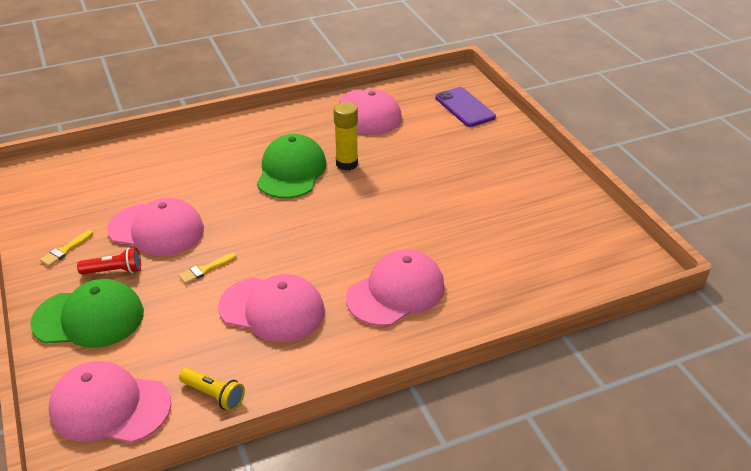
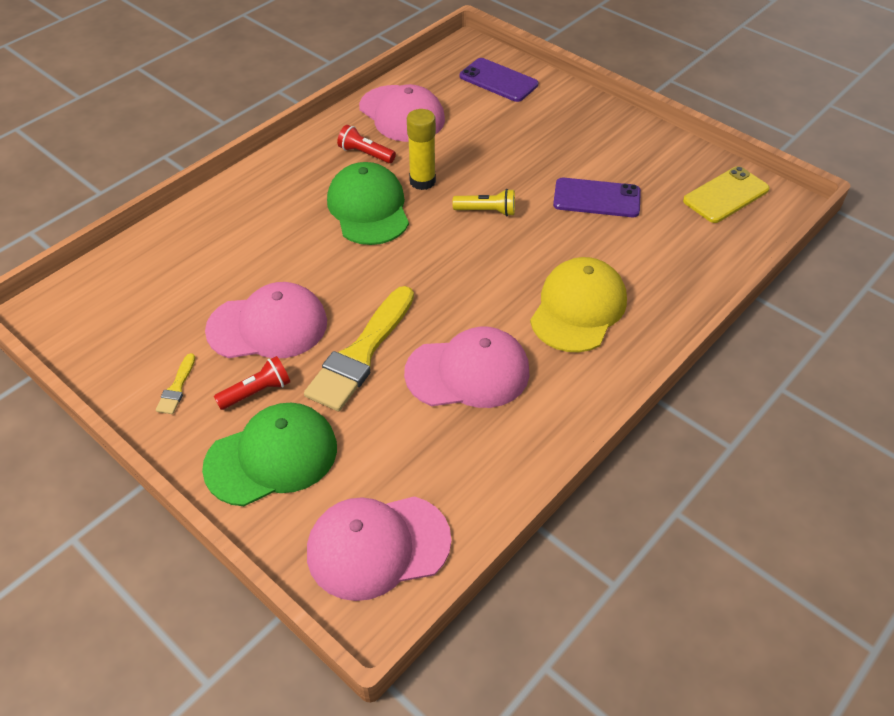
camera: 25 degrees left, 10 degrees up
yellow brush [179,253,237,284] -> yellow brush [304,286,414,411], size x2.32
yellow flashlight [179,367,245,411] -> yellow flashlight moved to [452,189,515,216]
pink cap [346,249,445,326] -> yellow cap [530,257,627,352]
none -> red flashlight [337,125,396,163]
none -> purple phone [553,178,641,217]
none -> yellow phone [683,166,770,223]

